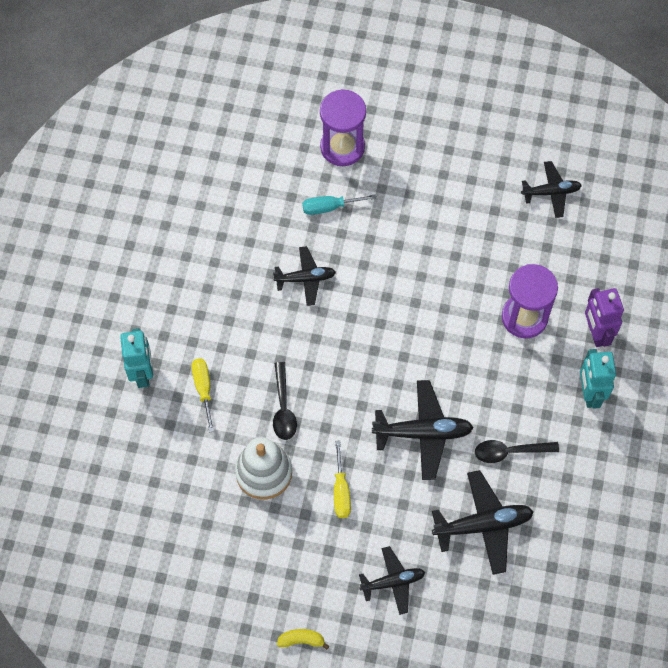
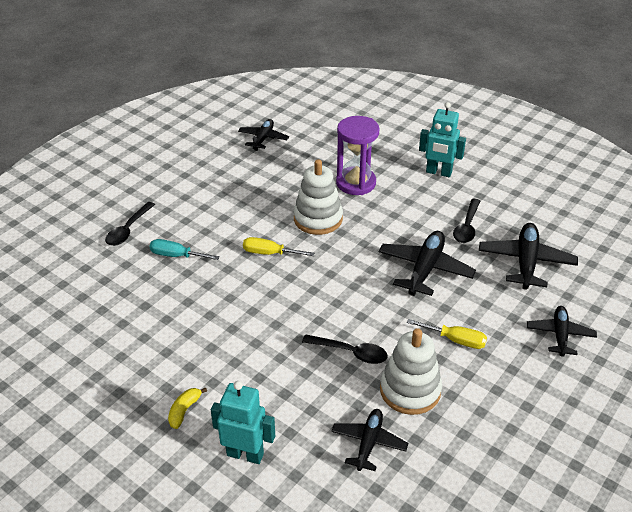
camera: 65 degrees left, 25 degrees down
yellow screwdriver [191,358,214,433] -> yellow screwdriver moved to [243,237,314,256]
black plane [273,246,336,306] -> black plane moved to [331,409,408,471]
yellow banana [277,629,329,650] -> yellow banana moved to [168,387,207,429]
turquoise screwdriver [302,194,377,215] -> turquoise screwdriver turned 90 degrees clockwise [149,239,220,260]
purple hourglass [320,89,366,166] -> black spoon [105,202,155,246]
purple robot [585,288,624,347] -> none
none -> white stacking toy [293,159,343,235]

